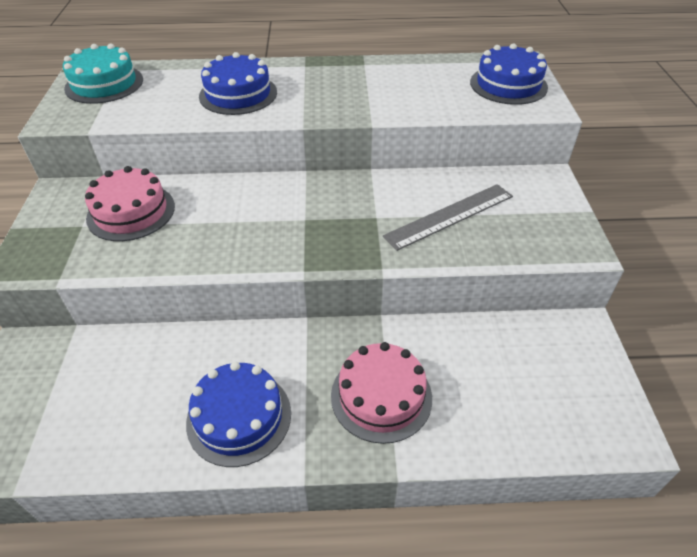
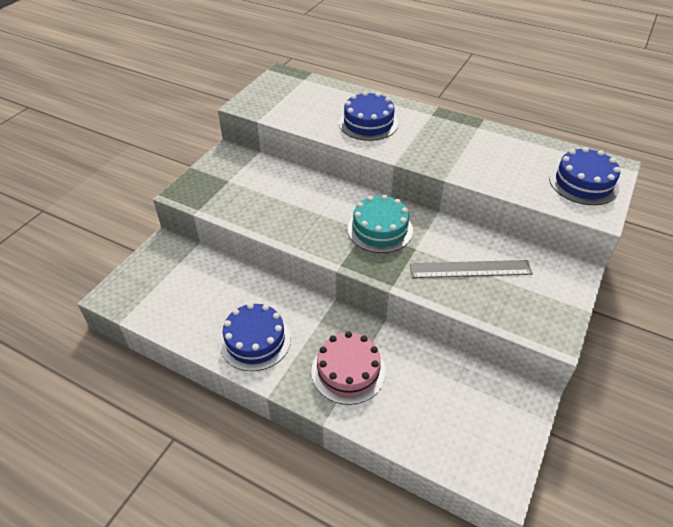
camera: 30 degrees right, 0 degrees up
turquoise cake [63,43,143,104] -> turquoise cake moved to [347,194,413,253]
pink cake [85,166,175,241] -> none

